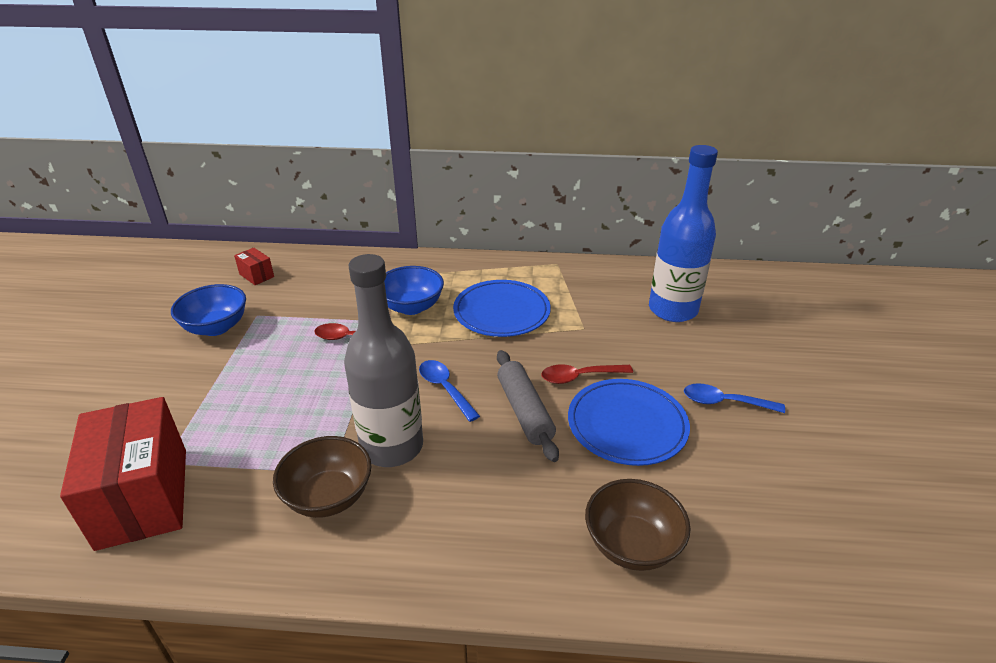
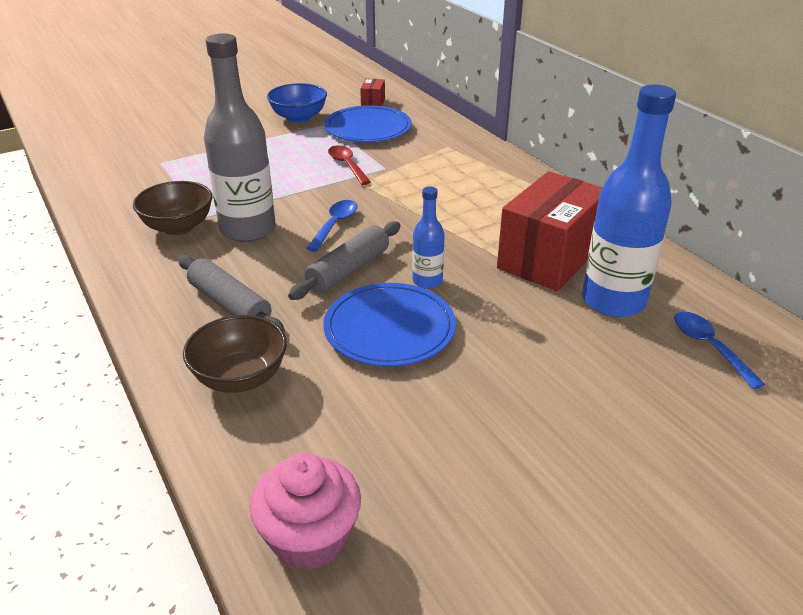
camera: 55 degrees right, 0 degrees up
red box [60,397,186,551] -> red box moved to [497,171,603,291]
blue bowl [384,266,444,315] -> none
blue plate [453,280,551,337] -> blue plate moved to [324,105,412,142]
red spoon [541,364,633,384] -> blue bottle [412,187,445,289]
blue spoon [684,383,785,413] -> blue spoon moved to [674,311,765,389]
none -> grey rolling pin [178,255,285,332]
none -> pink cupcake [250,453,361,570]

